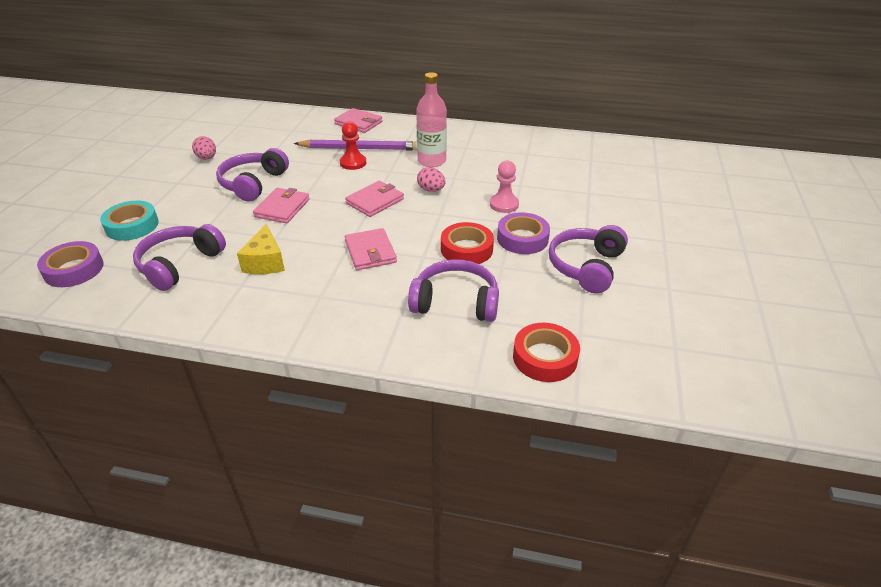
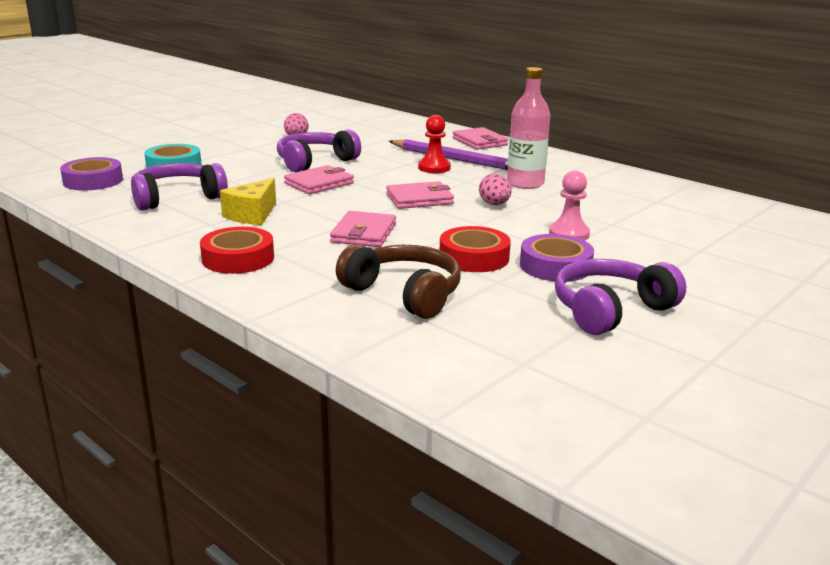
camera: 30 degrees right, 15 degrees down
purple headphones [408,259,499,322] -> brown headphones [336,244,461,319]
red tape [513,323,580,382] -> red tape moved to [200,227,274,274]

